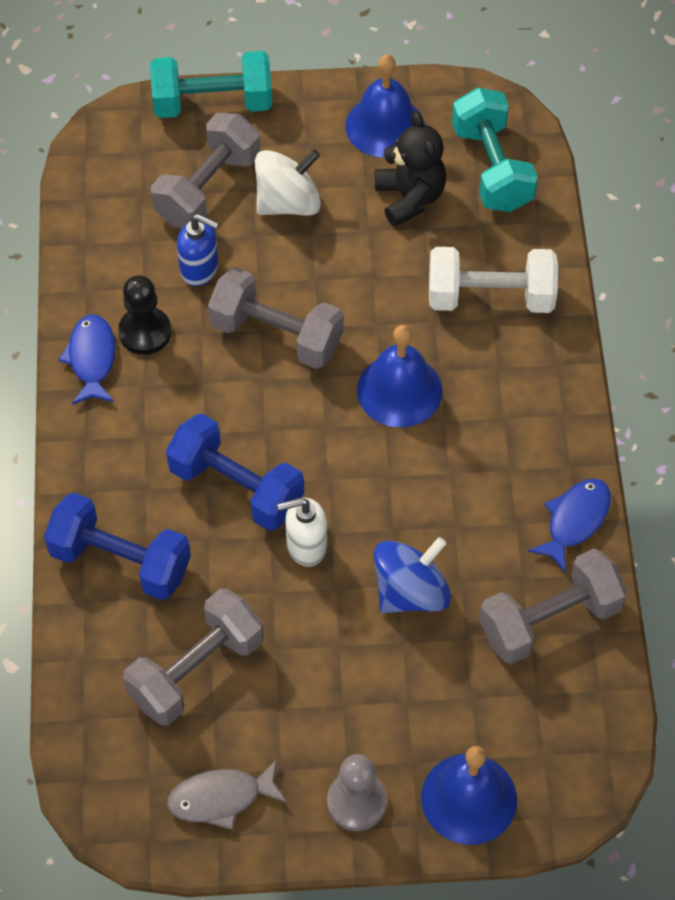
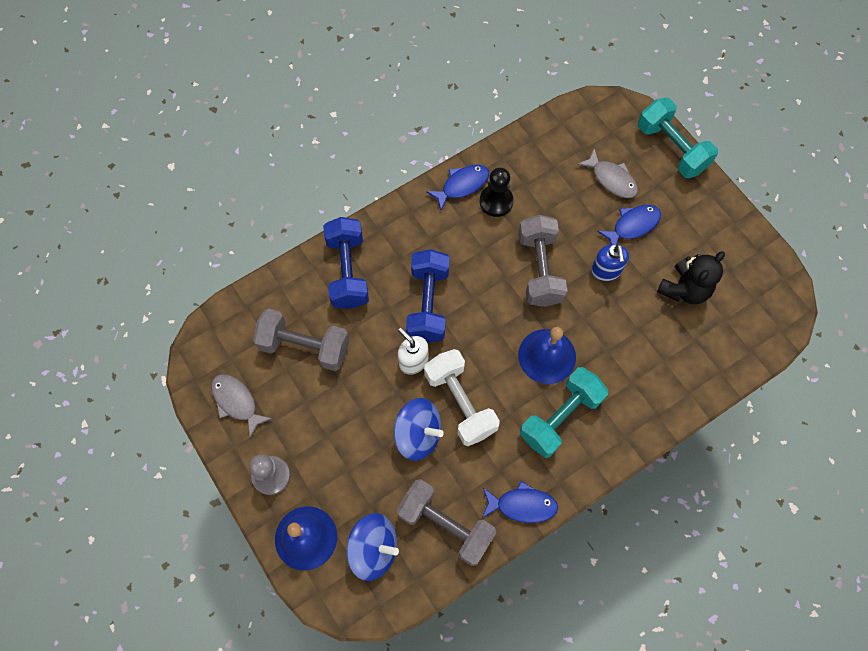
camera: 60 degrees right, 10 degrees up
grey dumbbell [151,113,260,228] -> grey fish [577,149,638,198]
blue soap dispenser [177,214,219,286] -> blue soap dispenser moved to [591,244,629,281]
white spinning top [255,149,321,215] -> blue fish [597,205,661,244]
blue bell [346,54,424,158] -> none
white dumbbell [429,247,558,313] -> white dumbbell moved to [424,349,500,446]
turquoise dumbbell [452,87,538,212] -> turquoise dumbbell moved to [520,367,608,458]
none -> blue spinning top [346,513,399,581]

